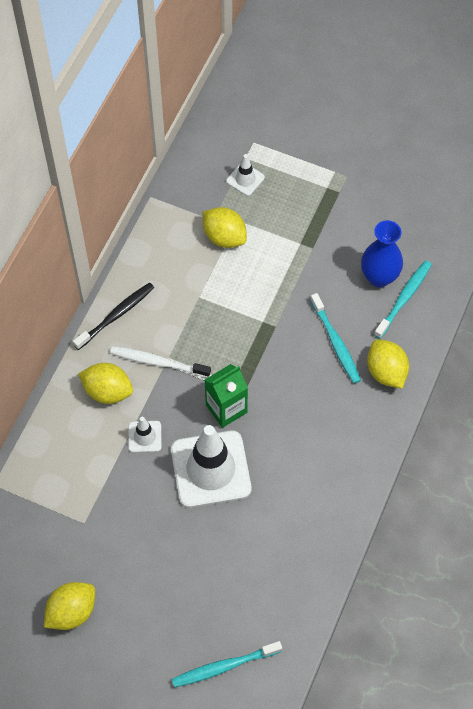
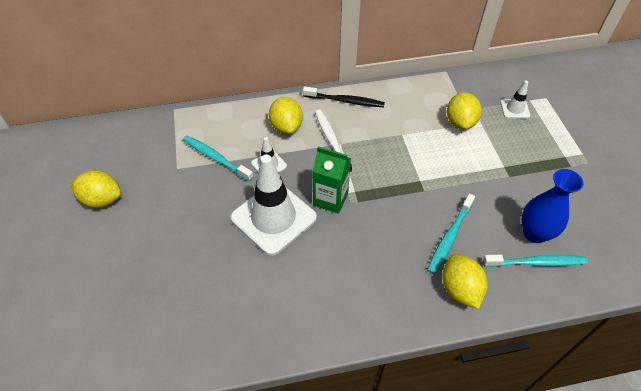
camera: 55 degrees right, 10 degrees down
turquoise toothbrush [172,641,282,688] -> turquoise toothbrush moved to [183,136,254,181]
yellow lemon [367,339,409,389] -> yellow lemon turned 45 degrees counterclockwise [443,254,488,309]

